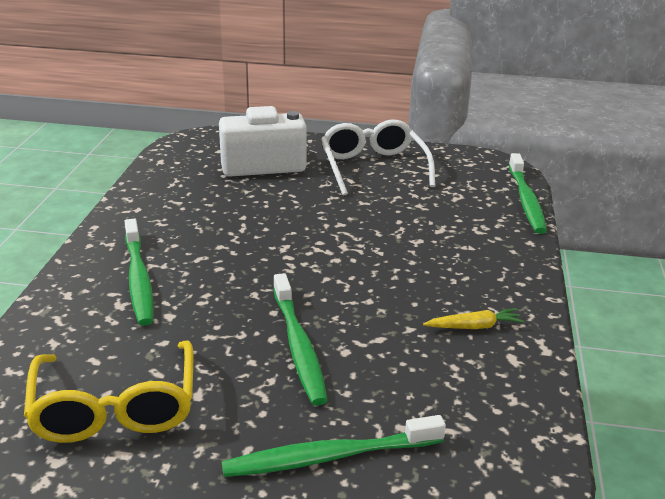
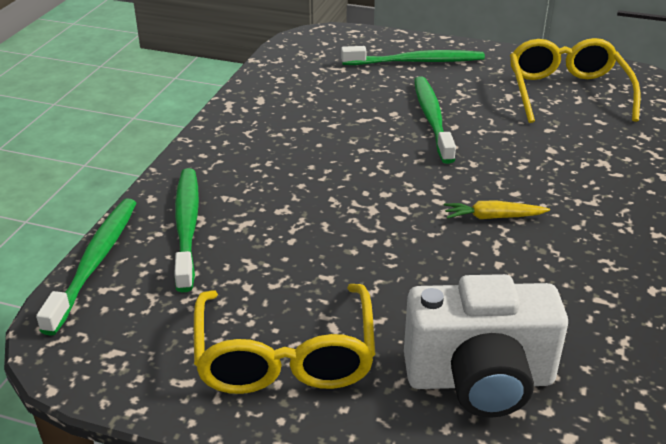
camera: 170 degrees left, 5 degrees up
green toothbrush [124,219,154,326] -> green toothbrush moved to [174,168,199,292]
white glasses [321,119,435,196] -> yellow glasses [194,284,375,394]
yellow carrot [423,308,524,329] -> yellow carrot moved to [444,201,550,219]

